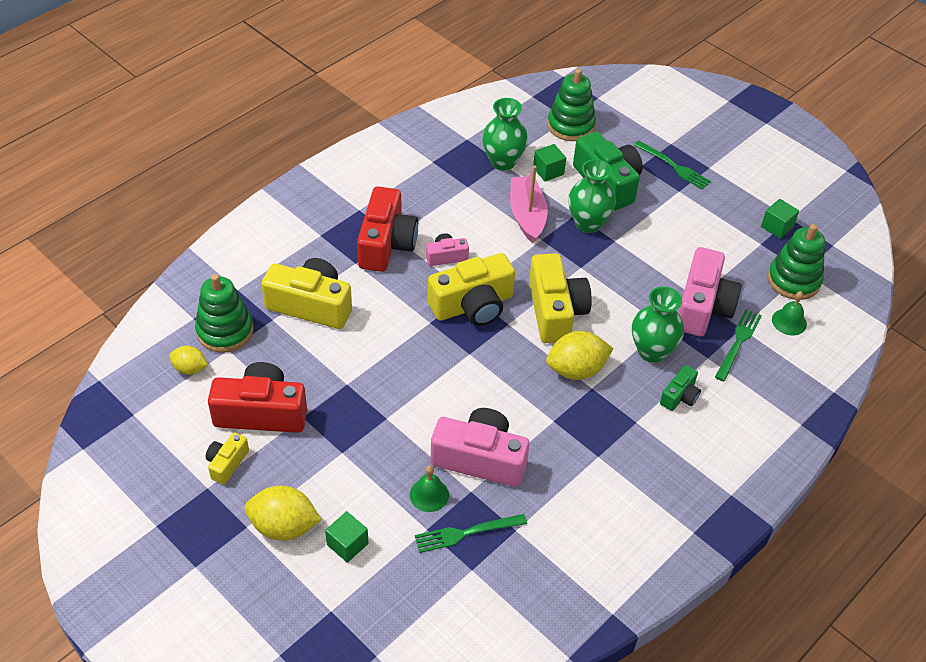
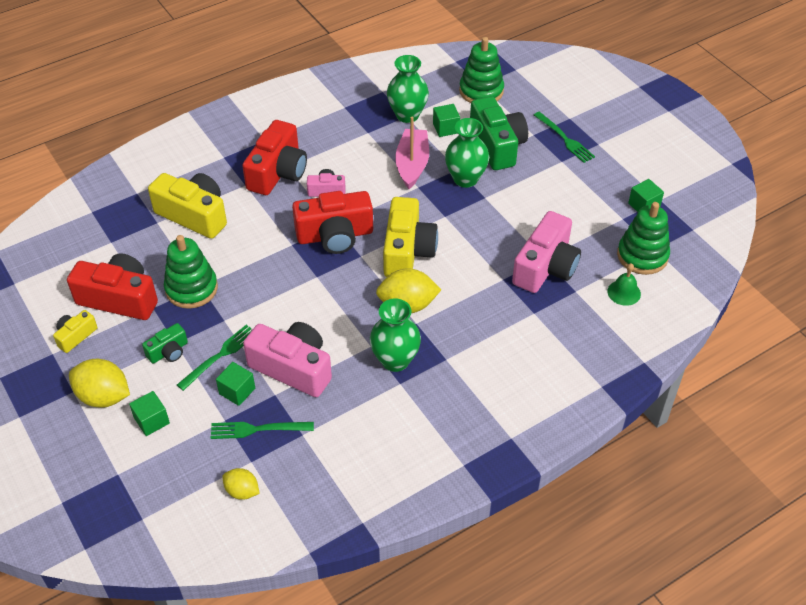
camera: 15 degrees right, 0 degrees up
yellow lemon [169,346,208,375] -> yellow lemon moved to [222,468,260,500]
green stacking toy [195,274,253,353] -> green stacking toy moved to [164,235,218,309]
green bell [410,465,449,512] -> green cube [216,362,255,406]
yellow camera [428,253,515,326] -> red camera [292,191,373,254]
green vase [632,286,684,363] -> green vase moved to [370,299,421,372]
green camera [660,365,701,411] -> green camera moved to [142,323,188,364]
green fork [715,309,762,381] -> green fork moved to [177,325,253,391]

